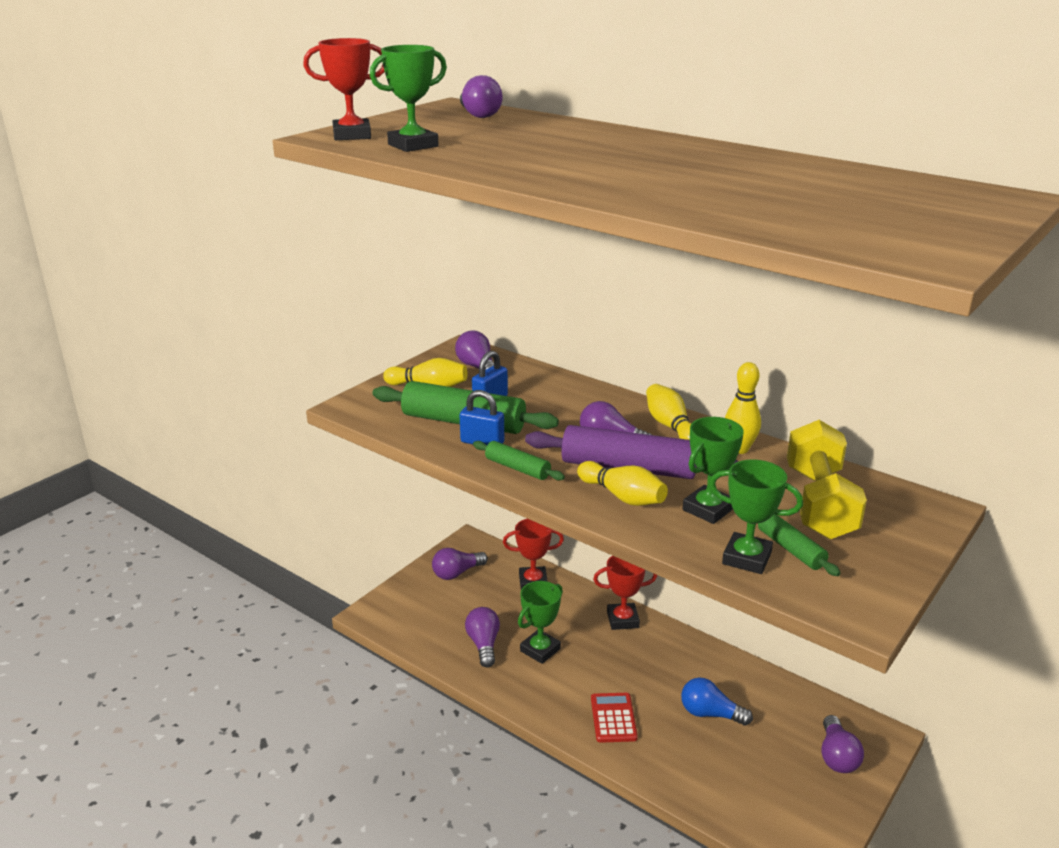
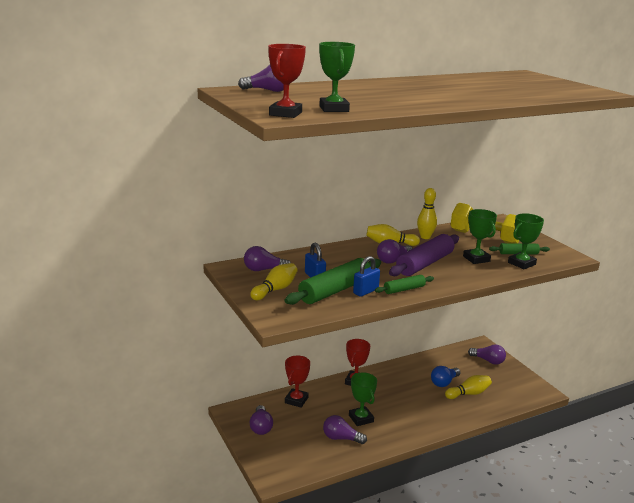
camera: 65 degrees left, 5 degrees down
yellow bowling pin [577,461,668,506] -> yellow bowling pin moved to [445,375,492,399]
red calculator [591,693,638,743] -> none

